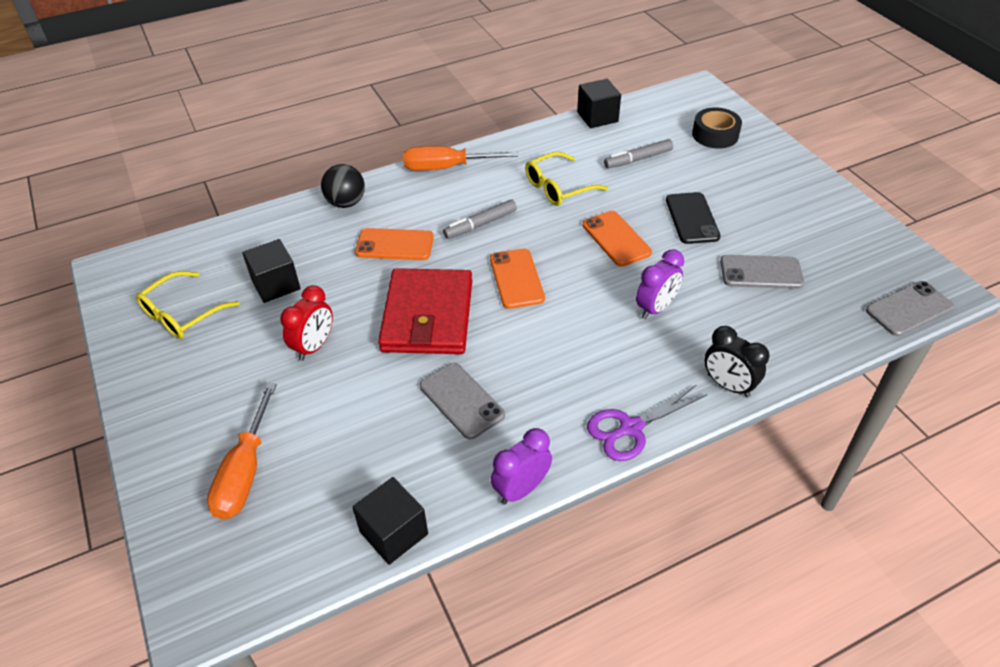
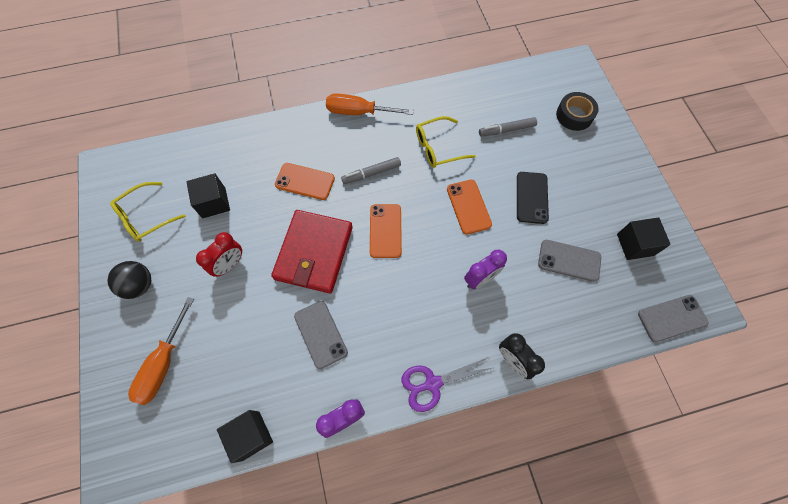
camera: 10 degrees right, 20 degrees up
black ball [321,164,365,208] -> black ball moved to [108,261,151,299]
black cube [577,79,621,128] -> black cube moved to [617,217,671,260]

